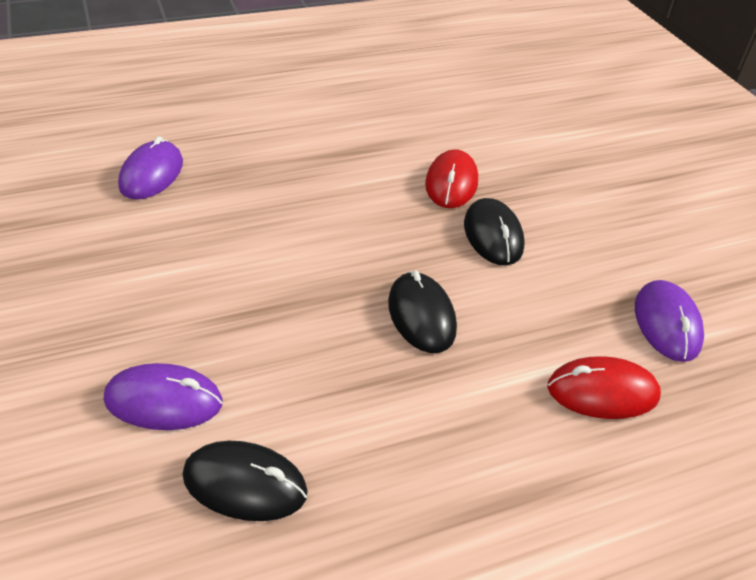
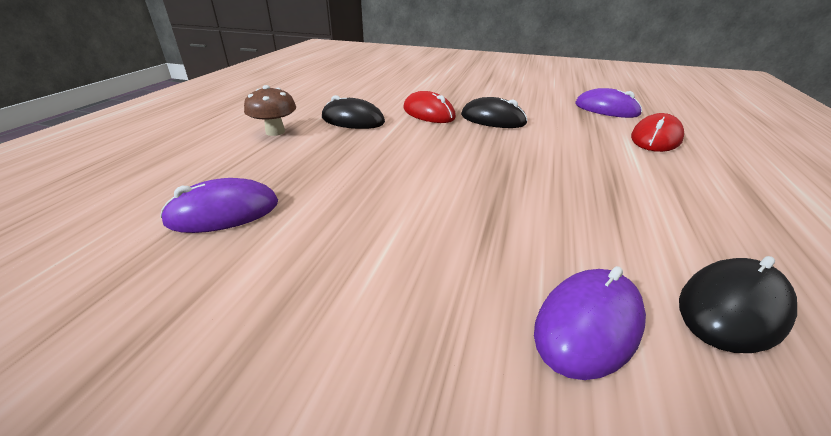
camera: 50 degrees left, 10 degrees down
purple mouse [118,136,183,200] -> purple mouse turned 75 degrees counterclockwise [160,178,278,233]
black mouse [388,270,457,353] -> black mouse moved to [322,95,385,129]
none -> brown mushroom [244,85,296,136]

